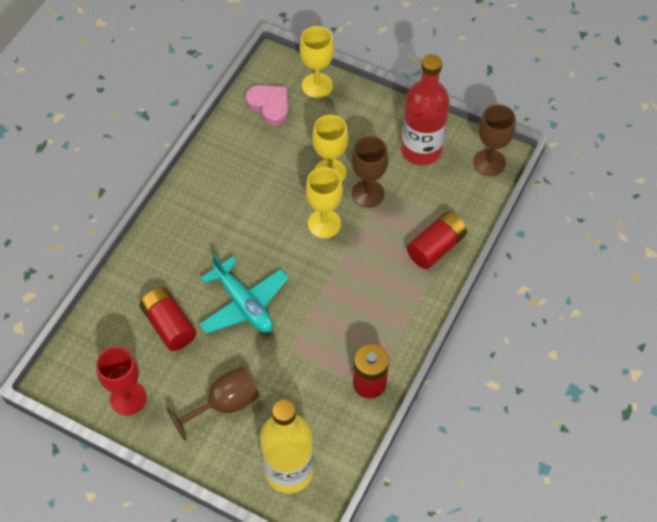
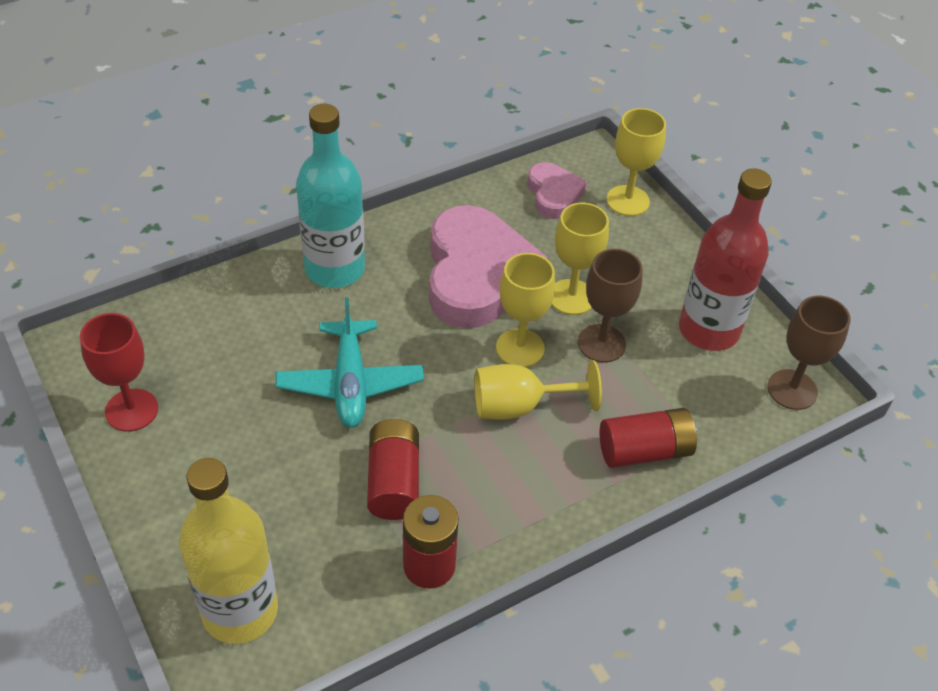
camera: 30 degrees right, 10 degrees down
red battery [140,287,196,351] -> red battery moved to [367,419,419,520]
brown goblet [167,366,259,441] -> none
none -> turquoise bottle [296,104,365,288]
none -> pink heart [429,205,548,329]
none -> yellow goblet [474,360,602,420]

